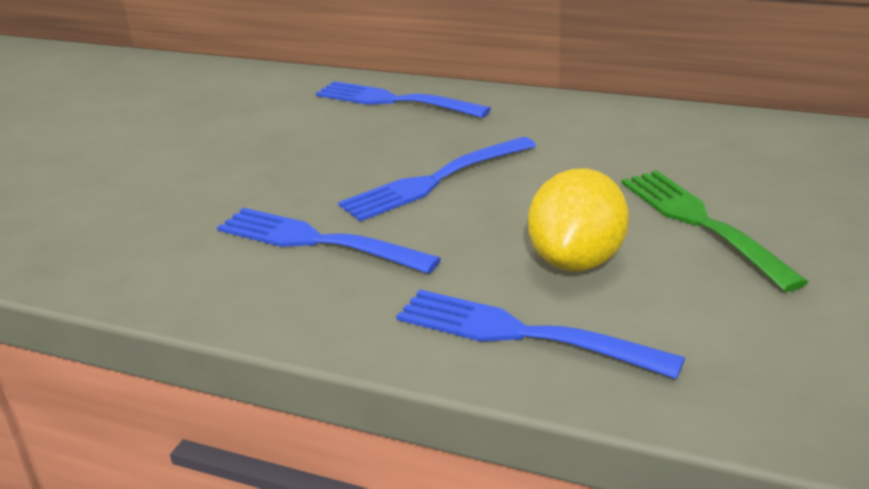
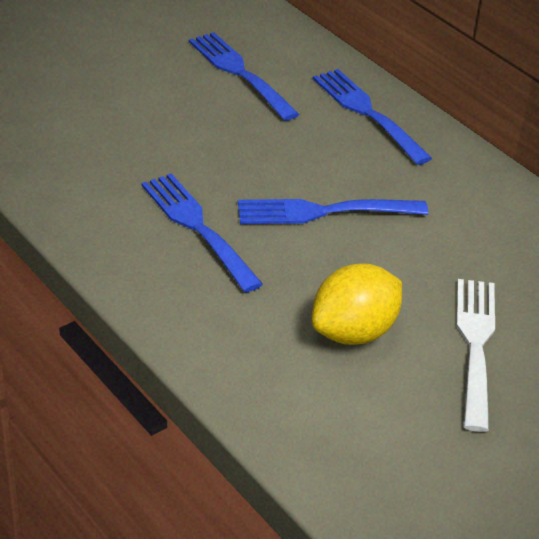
camera: 25 degrees right, 10 degrees up
blue fork [396,290,685,379] -> blue fork moved to [189,32,299,121]
green fork [622,170,808,292] -> white fork [457,279,495,432]

